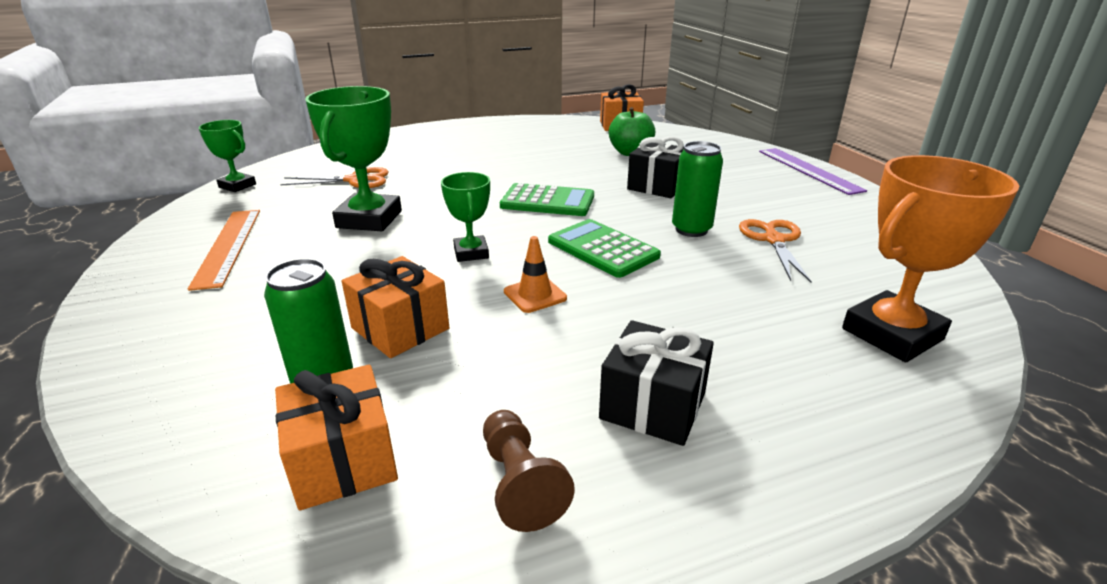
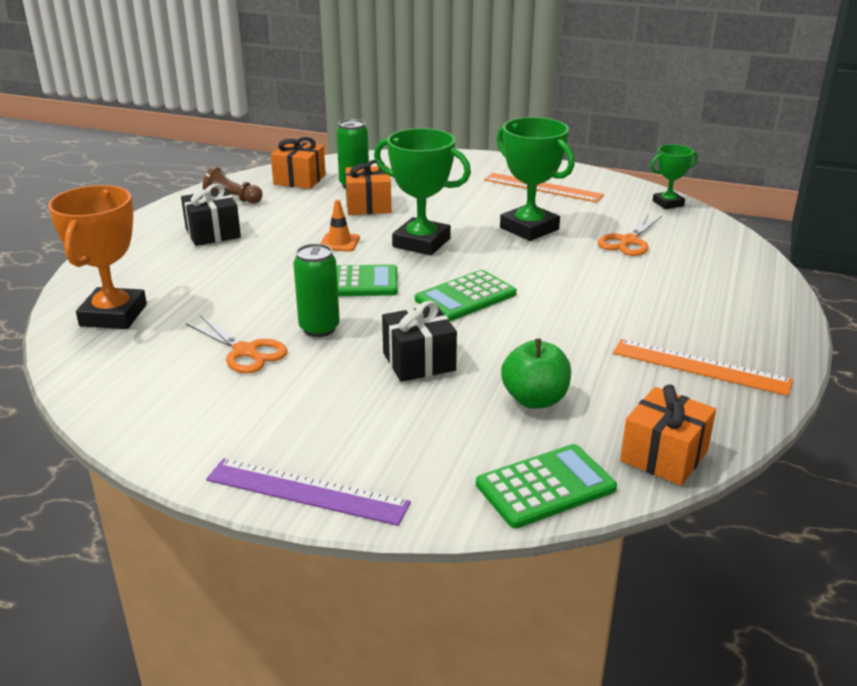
camera: 130 degrees right, 0 degrees up
green trophy [441,172,490,262] -> green trophy [374,128,471,255], size x1.76
none -> green calculator [476,444,617,528]
none -> orange ruler [613,339,793,396]

